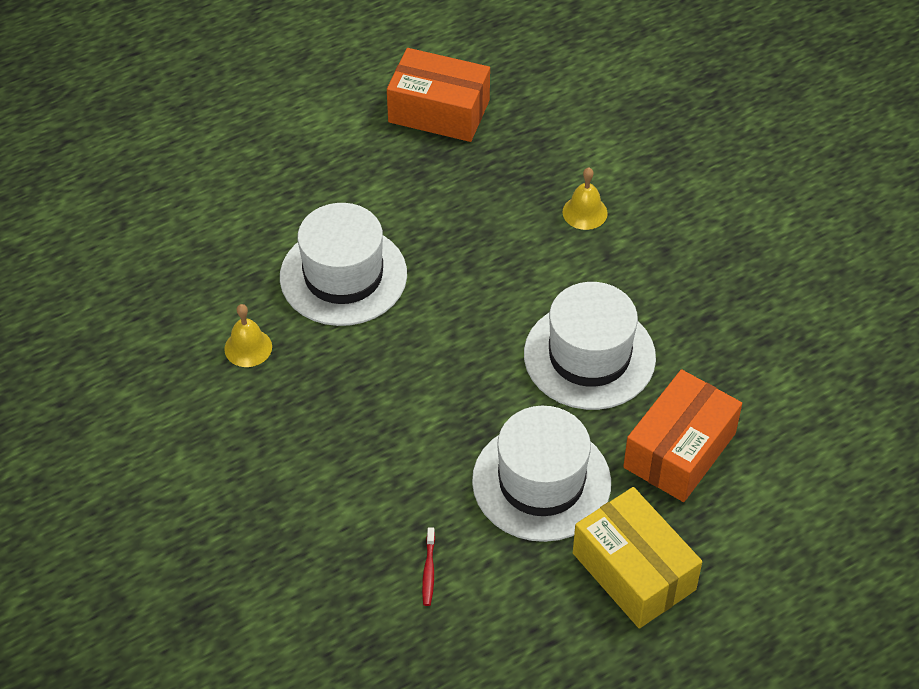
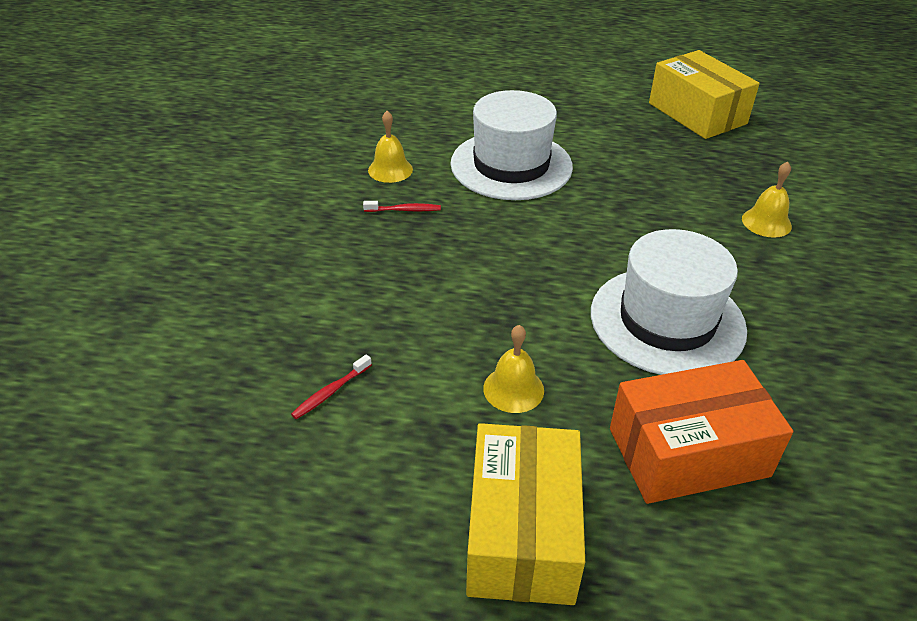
camera: 40 degrees right, 10 degrees down
orange box [387,48,490,142] -> yellow box [649,50,760,139]
white hat [472,406,611,542] -> yellow bell [483,325,544,413]
none -> red toothbrush [363,201,441,212]

